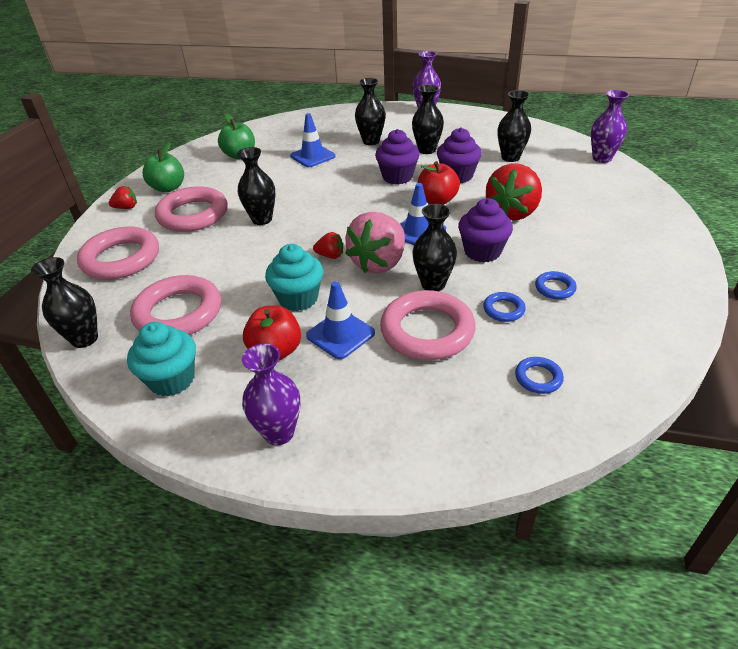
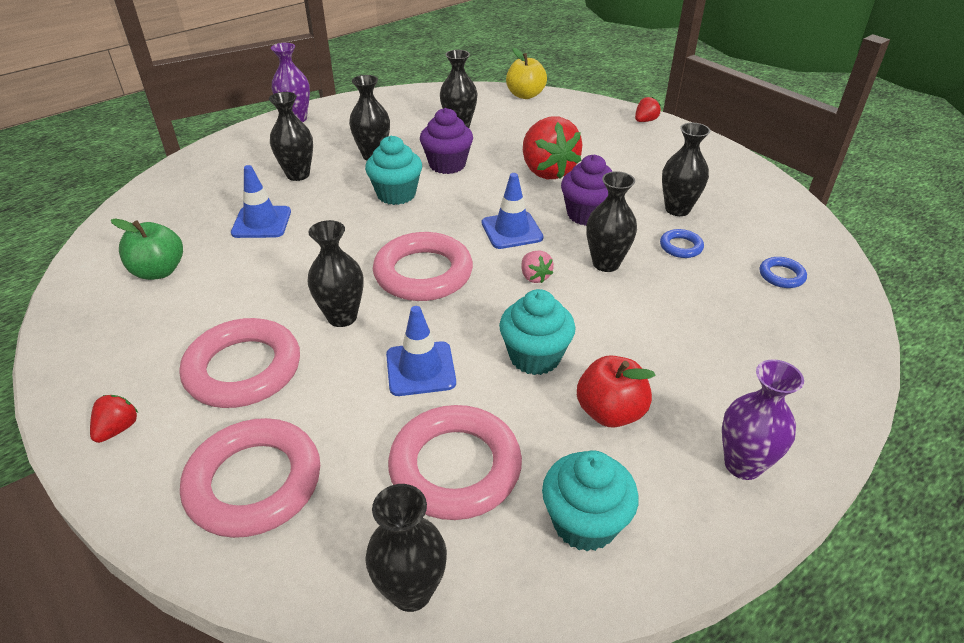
camera: 55 degrees left, 0 degrees up
green apple [142,142,184,192] -> none
blue traffic cone [306,281,375,359] -> blue traffic cone moved to [386,306,456,396]
red strawberry [313,232,343,259] -> red strawberry moved to [635,97,661,122]
pink strawberry [345,212,405,273] -> pink strawberry [521,250,554,283], size x0.45
purple cupcake [375,129,420,185] -> turquoise cupcake [365,136,422,205]
pink ring [380,290,476,360] -> pink ring moved to [373,232,473,301]
red apple [418,161,460,205] -> none
blue ring [535,271,577,299] -> black vase [662,123,710,216]
purple vase [591,90,629,163] -> yellow apple [506,48,547,99]

